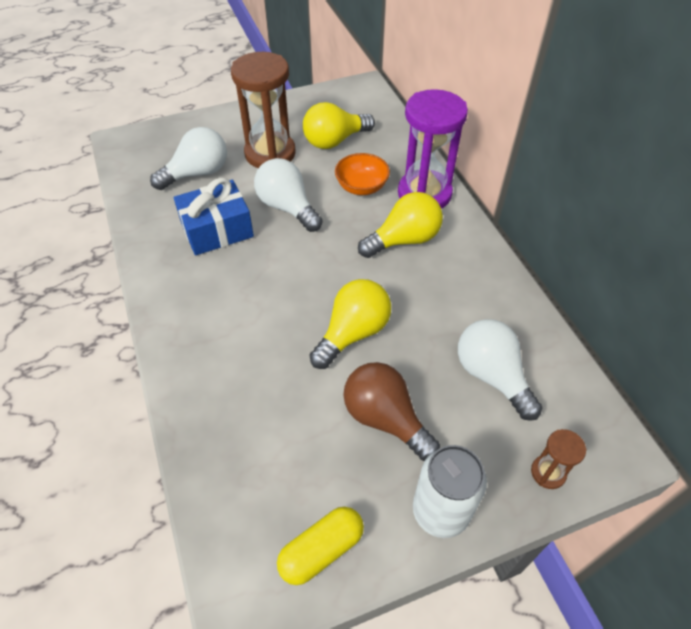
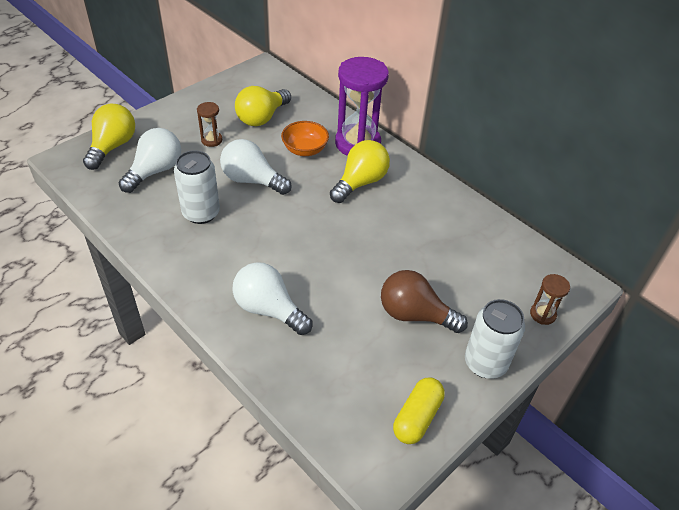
camera: 25 degrees left, 5 degrees down
blue gift [174,178,254,255] -> white can [174,150,220,224]
brown hourglass [231,52,296,168] -> brown hourglass [197,102,222,147], size x0.45
yellow light bulb [309,279,391,369] -> yellow light bulb moved to [83,104,135,170]
white light bulb [458,319,542,421] -> white light bulb moved to [232,262,312,335]

